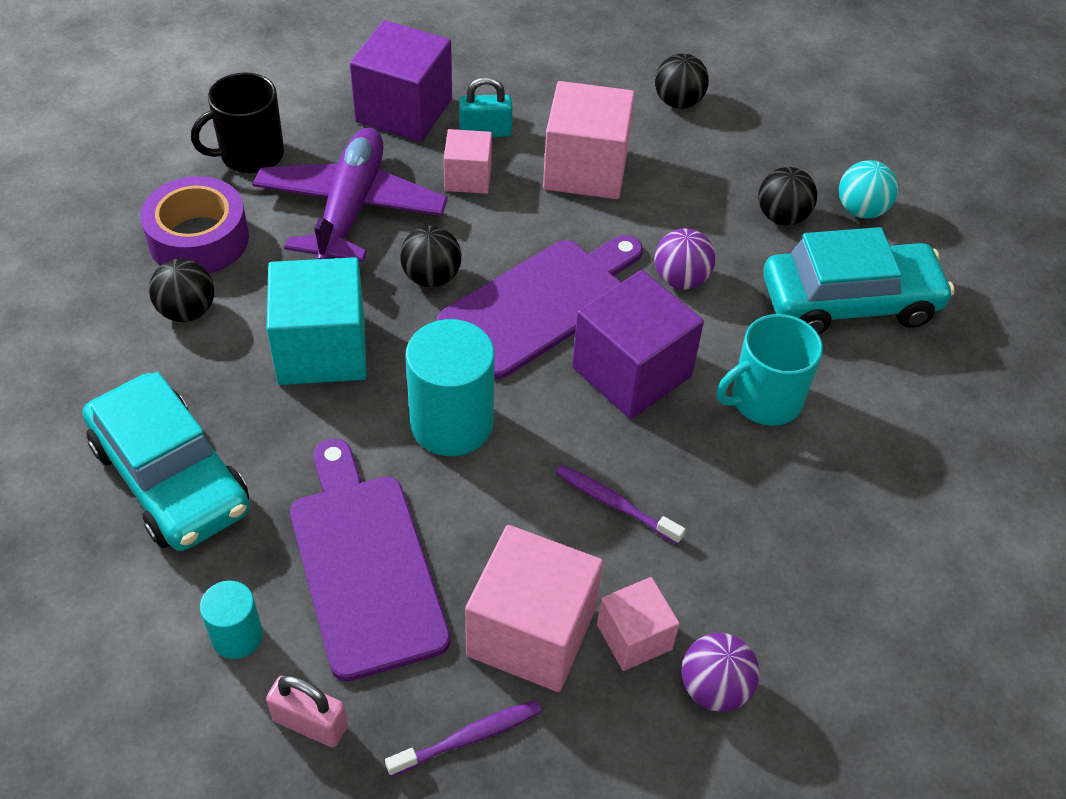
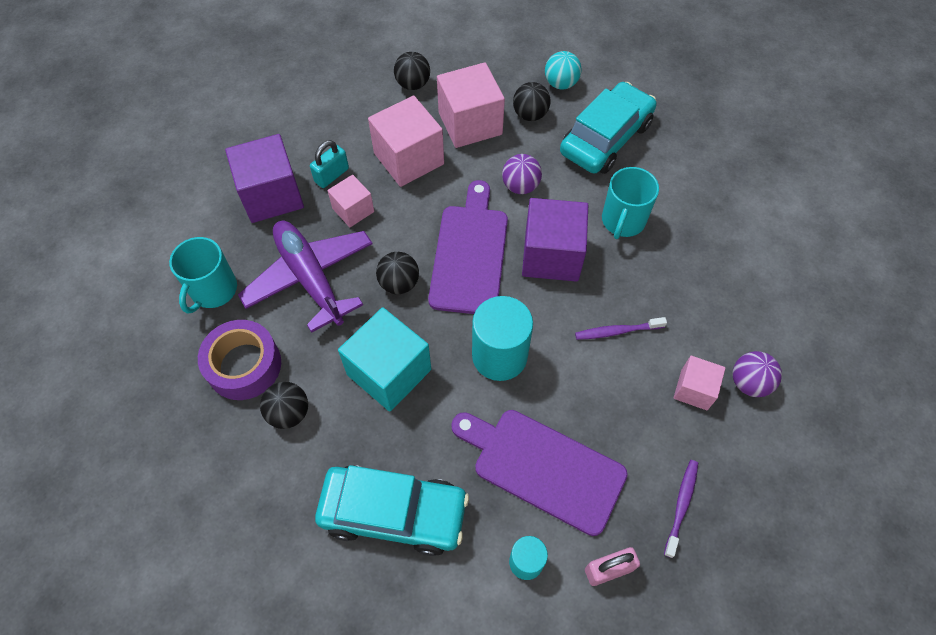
camera: 40 degrees left, 10 degrees up
black mug [191,72,284,173] -> turquoise mug [169,237,237,314]
pink cube [465,525,603,692] -> pink cube moved to [437,62,505,148]

